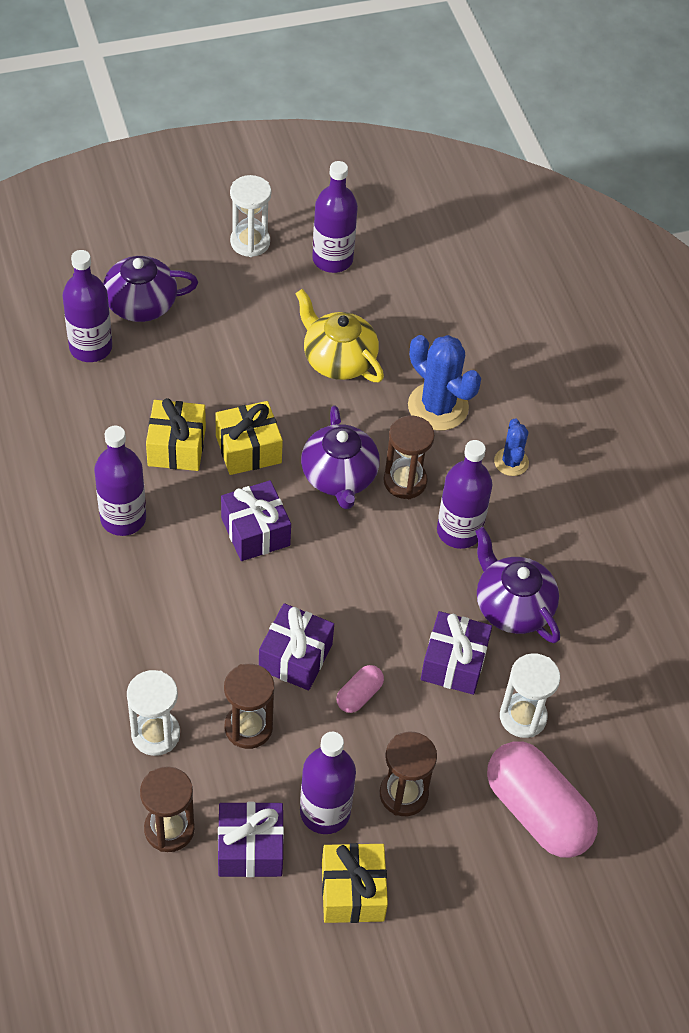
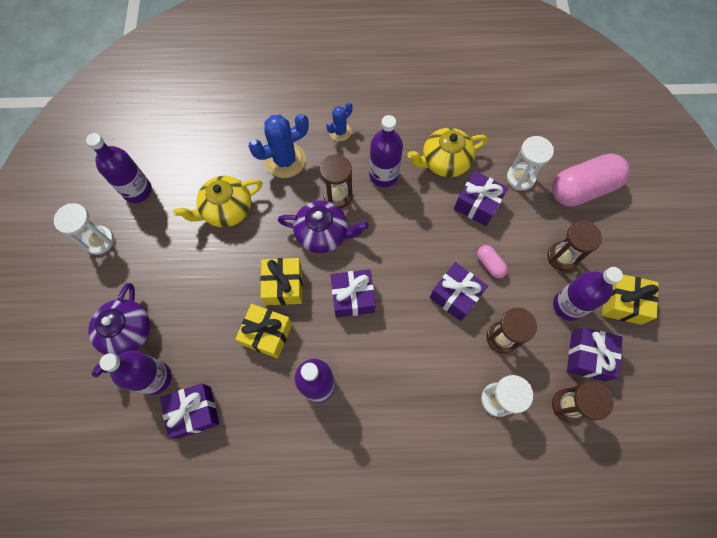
camera: 70 degrees left, 15 degrees up
purple teapot [475,527,560,643] -> yellow teapot [407,128,488,177]
blue cactus [494,418,529,476] -> blue cactus turned 60 degrees counterclockwise [326,102,353,141]
none -> purple gift [160,383,219,439]

